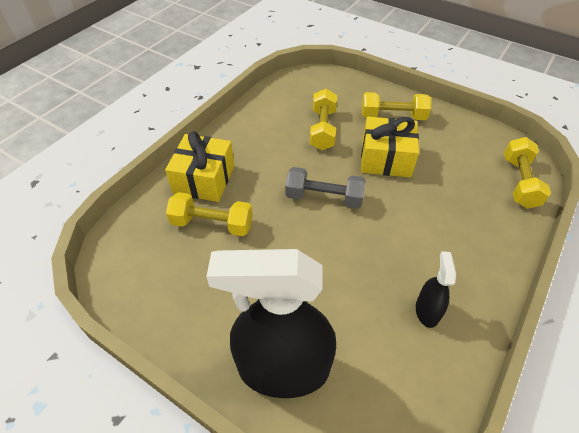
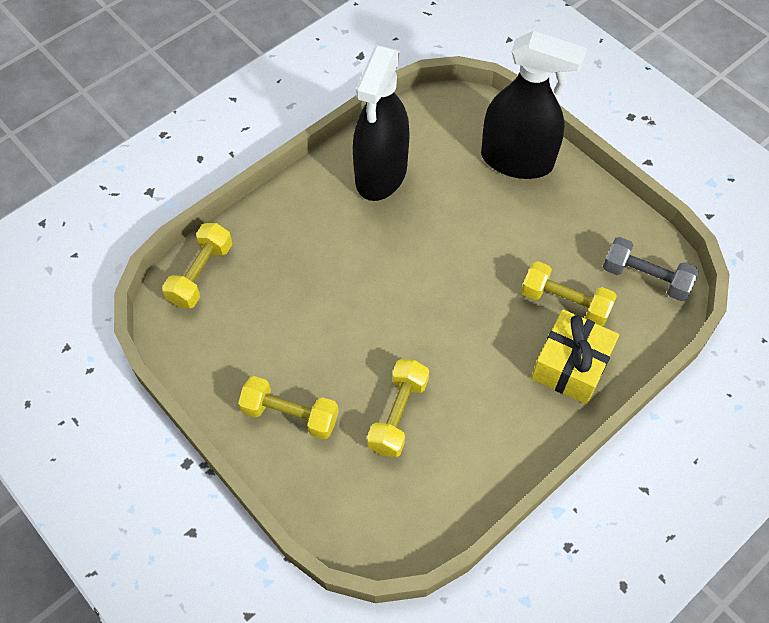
camera: 165 degrees left, 10 degrees up
grey dumbbell [285,167,366,209] -> grey dumbbell moved to [603,237,699,301]
yellow gift [361,117,419,177] -> none
black spray bottle [416,251,456,328] -> black spray bottle [353,46,410,201], size x2.27

